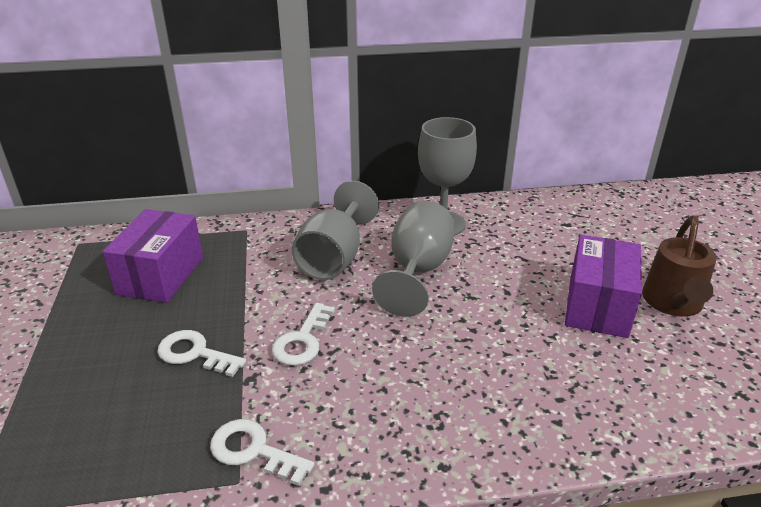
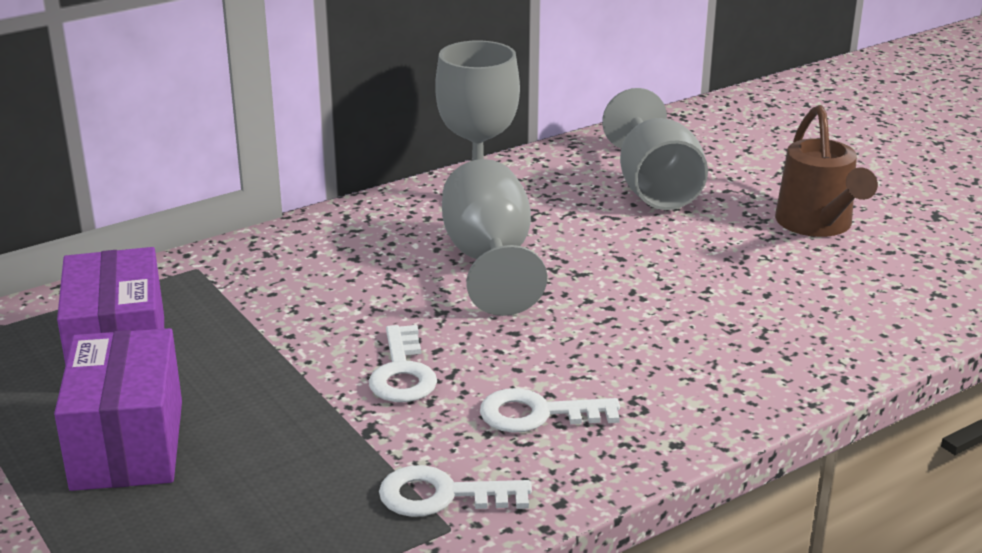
camera: 25 degrees left, 5 degrees down
white key [157,330,247,377] -> white key moved to [480,388,620,433]
grey goblet [292,181,379,280] -> grey goblet moved to [602,88,708,210]
purple box [565,235,642,338] -> purple box moved to [54,328,182,491]

